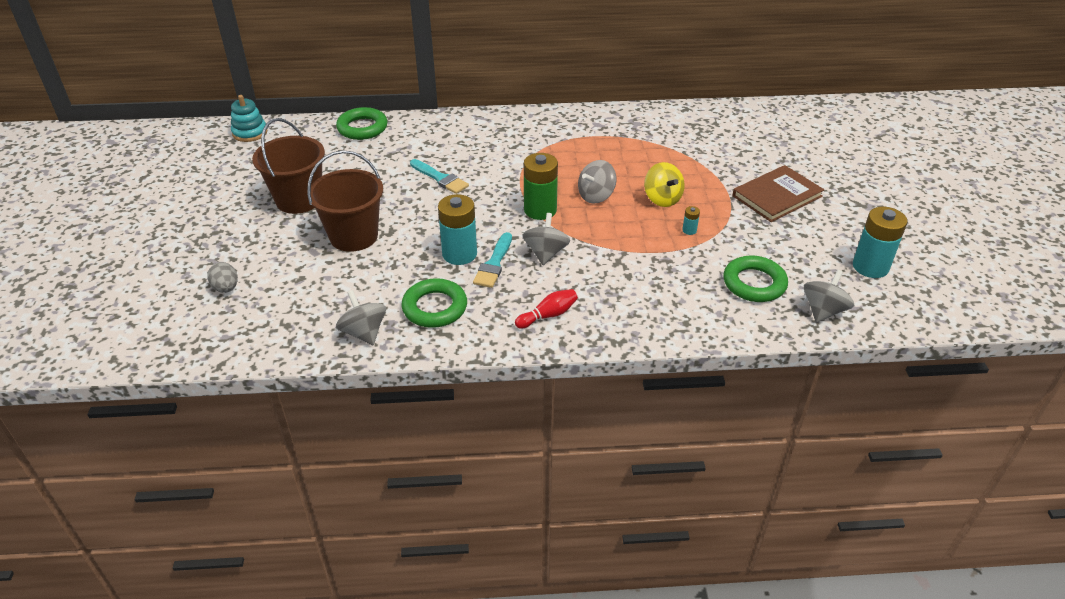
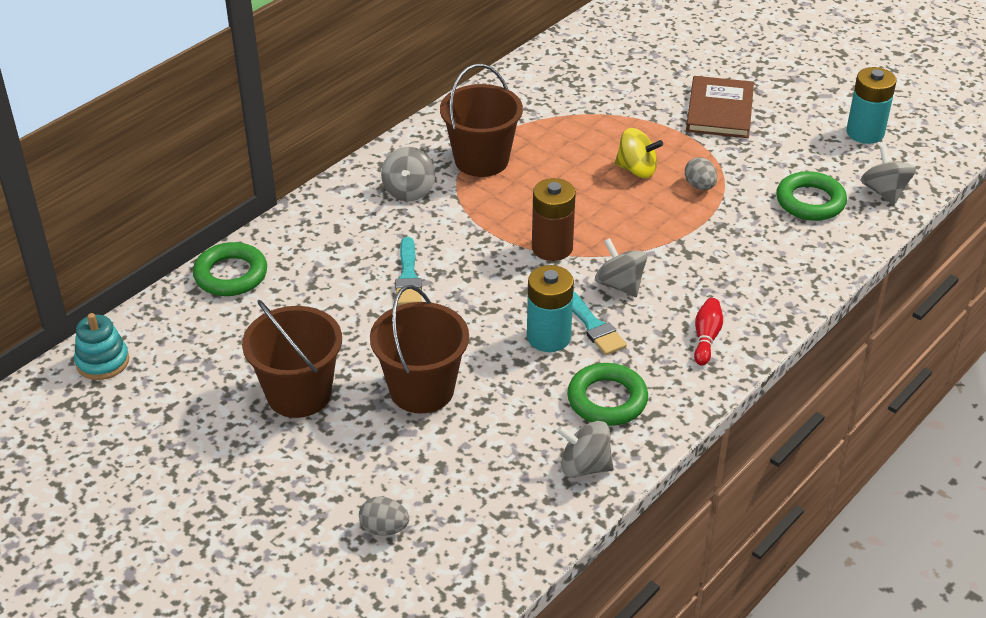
camera: 45 degrees left, 0 degrees up
turquoise brush [410,159,469,194] -> turquoise brush turned 90 degrees clockwise [395,237,422,305]
green battery [524,153,558,220] -> brown battery [532,178,576,261]
grey spinning top [578,160,617,204] -> grey spinning top moved to [381,147,435,201]
turquoise battery [682,206,700,235] -> grey egg [685,157,717,190]
none -> brown bucket [440,64,523,177]

